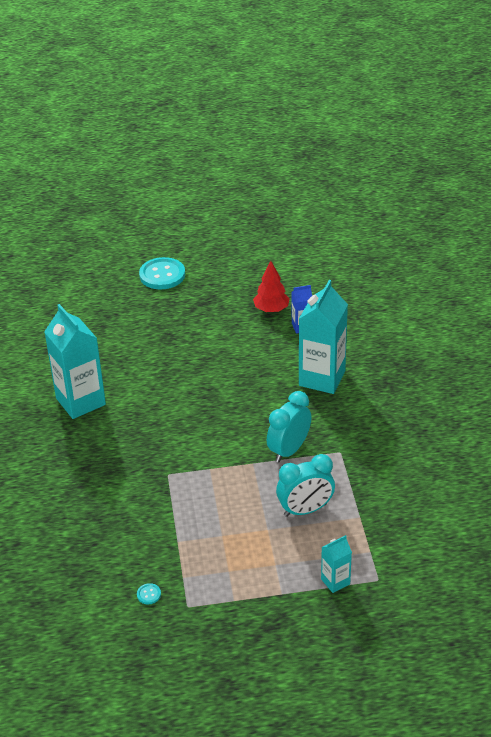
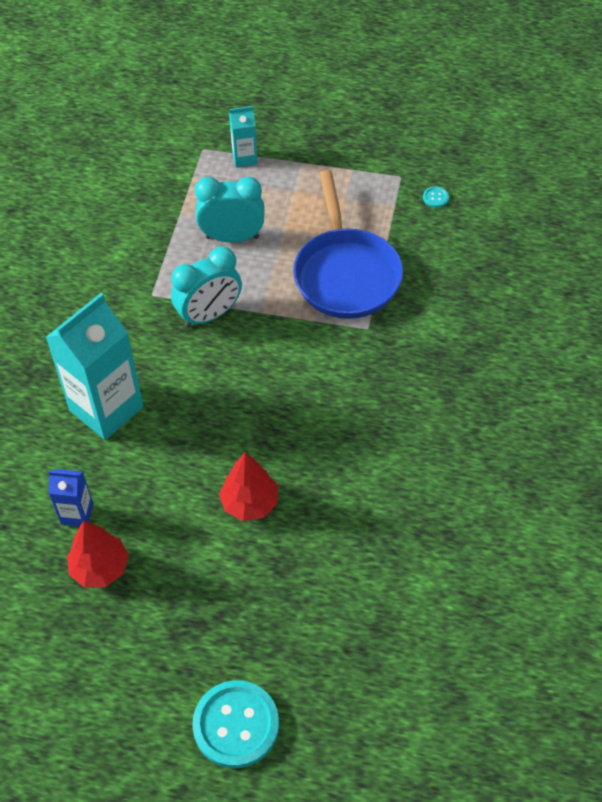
camera: 160 degrees left, 15 degrees up
turquoise carton [44,304,106,419] -> none
none -> red tree [219,452,278,521]
none -> blue pan [293,170,403,319]

